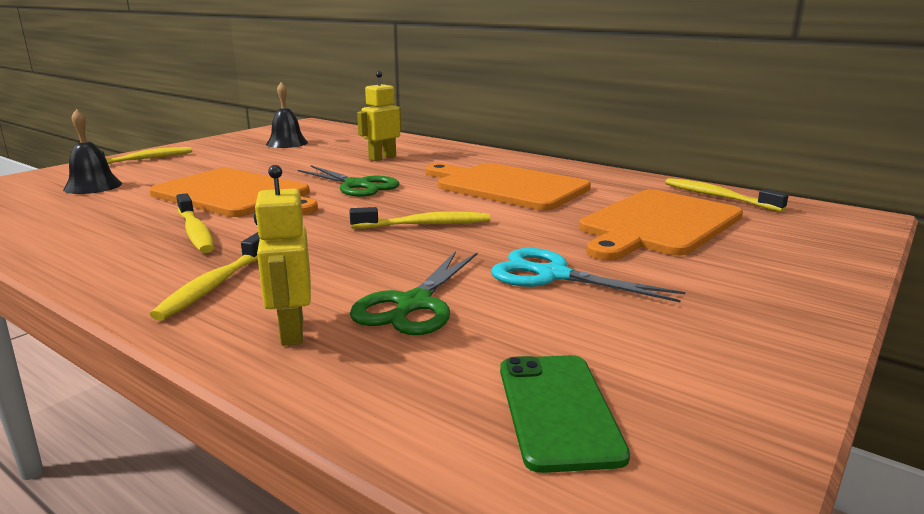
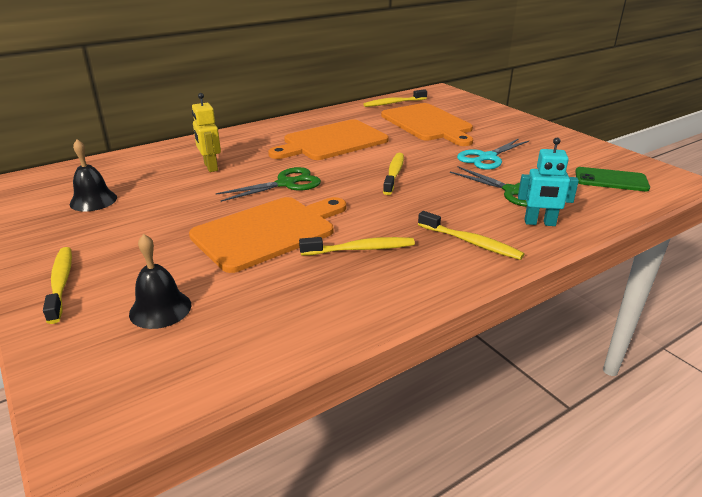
camera: 70 degrees left, 10 degrees up
yellow robot [254,165,311,346] -> turquoise robot [518,138,579,226]

